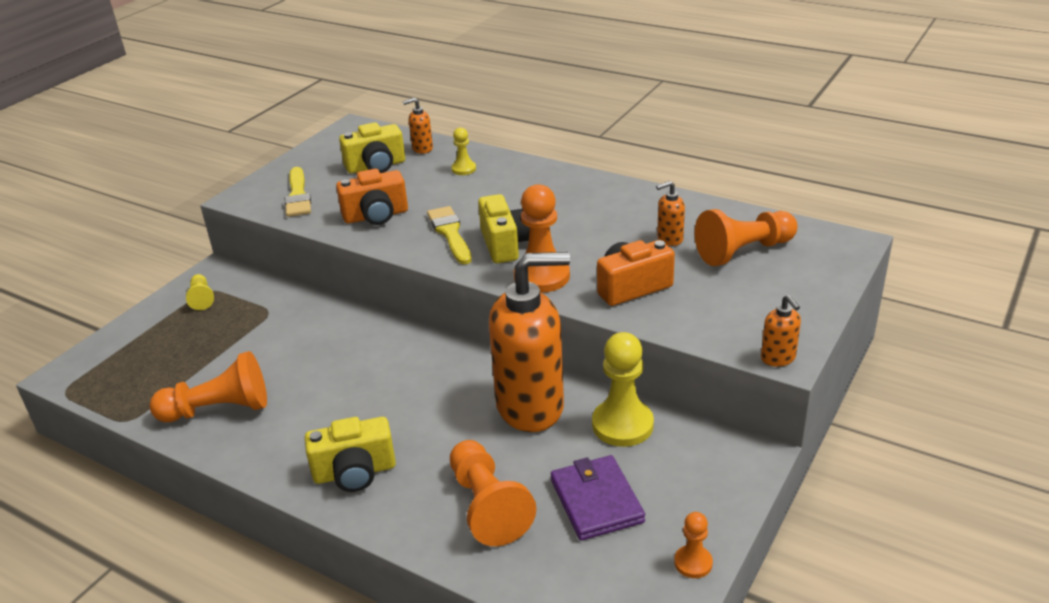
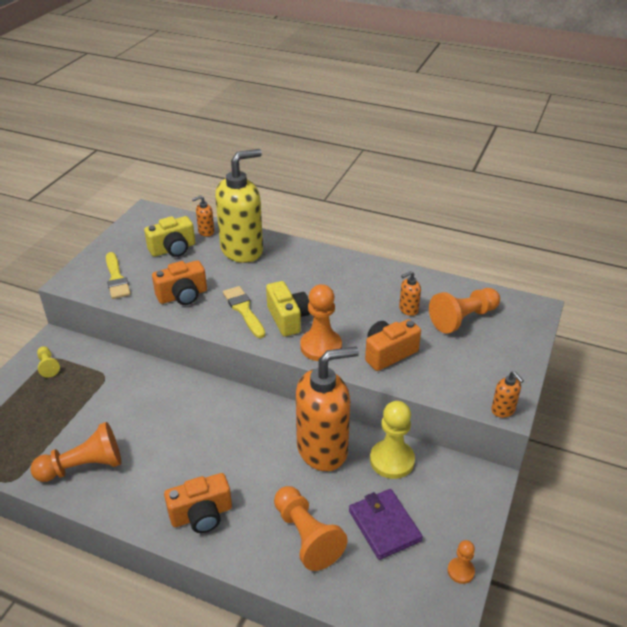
camera: 10 degrees left, 5 degrees up
yellow camera [305,417,396,492] -> orange camera [164,473,232,533]
yellow pawn [451,128,476,175] -> yellow soap dispenser [215,149,263,263]

